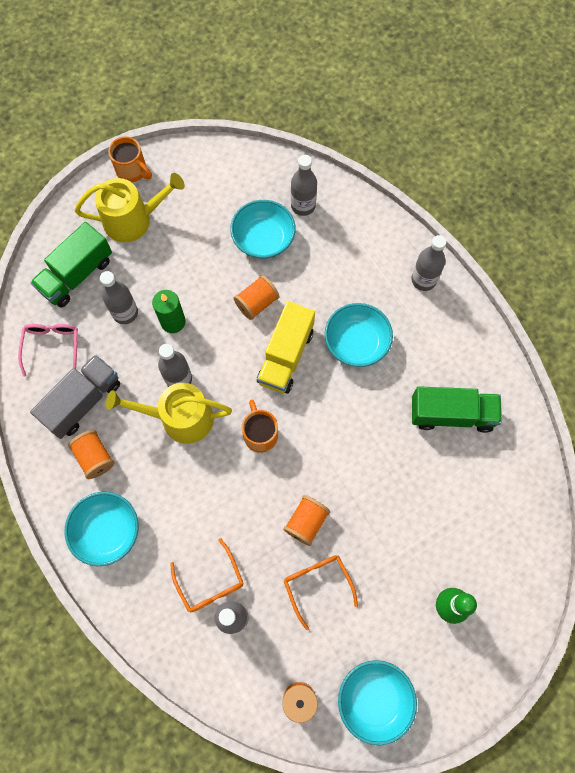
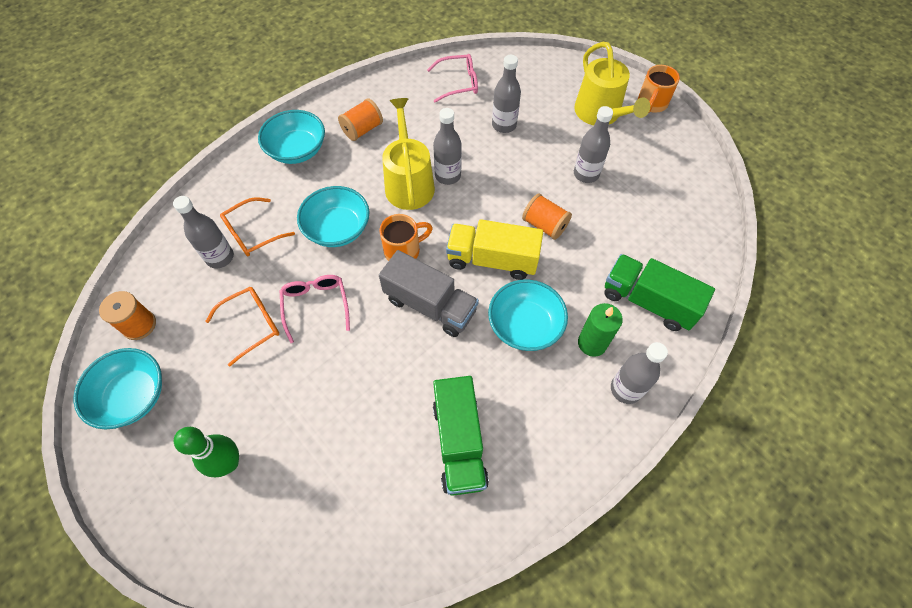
camera: 80 degrees right, 10 degrees down
green truck [30,222,112,307] -> green truck moved to [604,254,715,331]
grey truck [30,354,120,439] -> grey truck moved to [379,250,479,337]
green candle [152,290,186,333] -> green candle moved to [578,303,623,357]
turquoise bowl [230,200,296,259] -> turquoise bowl moved to [297,186,370,247]
orange spool [283,495,330,546] -> pink glasses [280,275,350,343]
grey bottle [291,155,317,216] -> grey bottle moved to [574,106,613,183]

